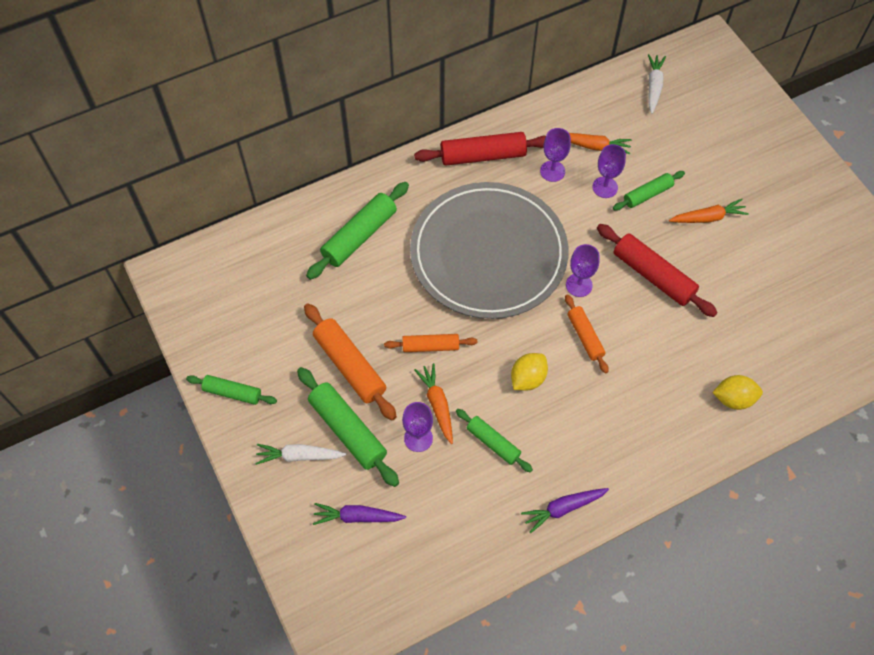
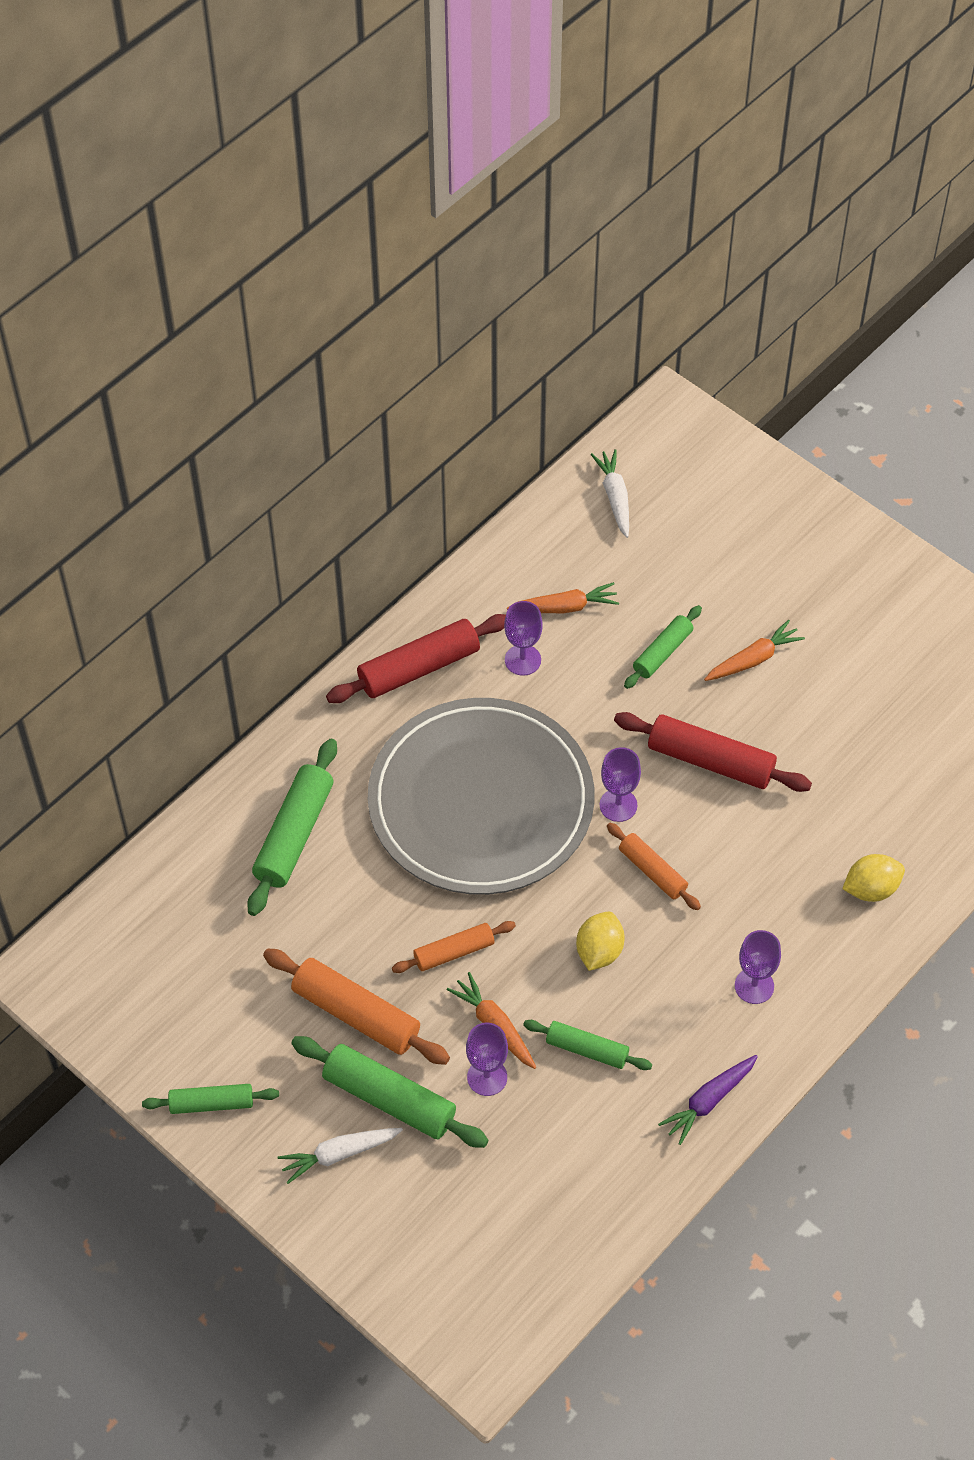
camera: 20 degrees left, 5 degrees down
purple carrot [313,503,406,525] -> none
purple goblet [592,144,626,198] -> purple goblet moved to [735,930,781,1004]

